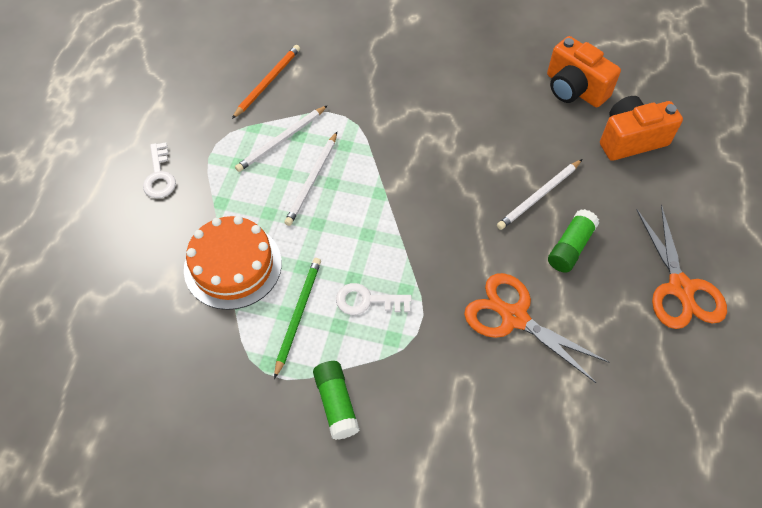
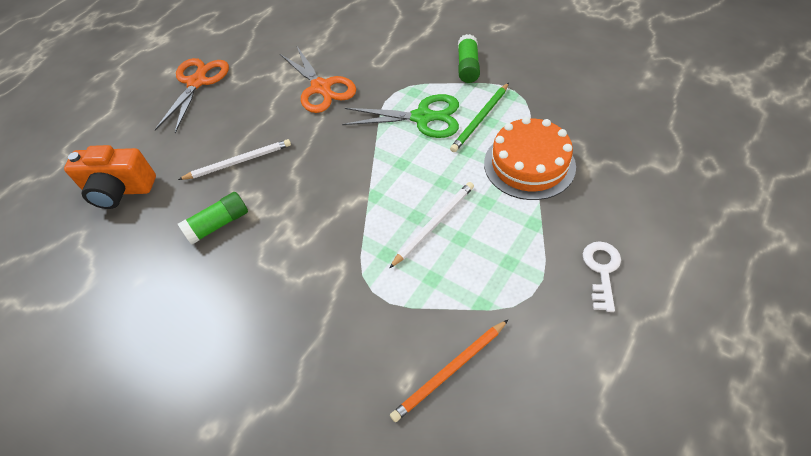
camera: 155 degrees left, 5 degrees down
white pencil [235,105,328,172] -> none
white key [336,283,412,315] -> green scissors [342,94,459,138]
orange camera [547,36,621,107] -> none
green glue stick [548,209,599,272] -> green glue stick moved to [178,192,248,245]

